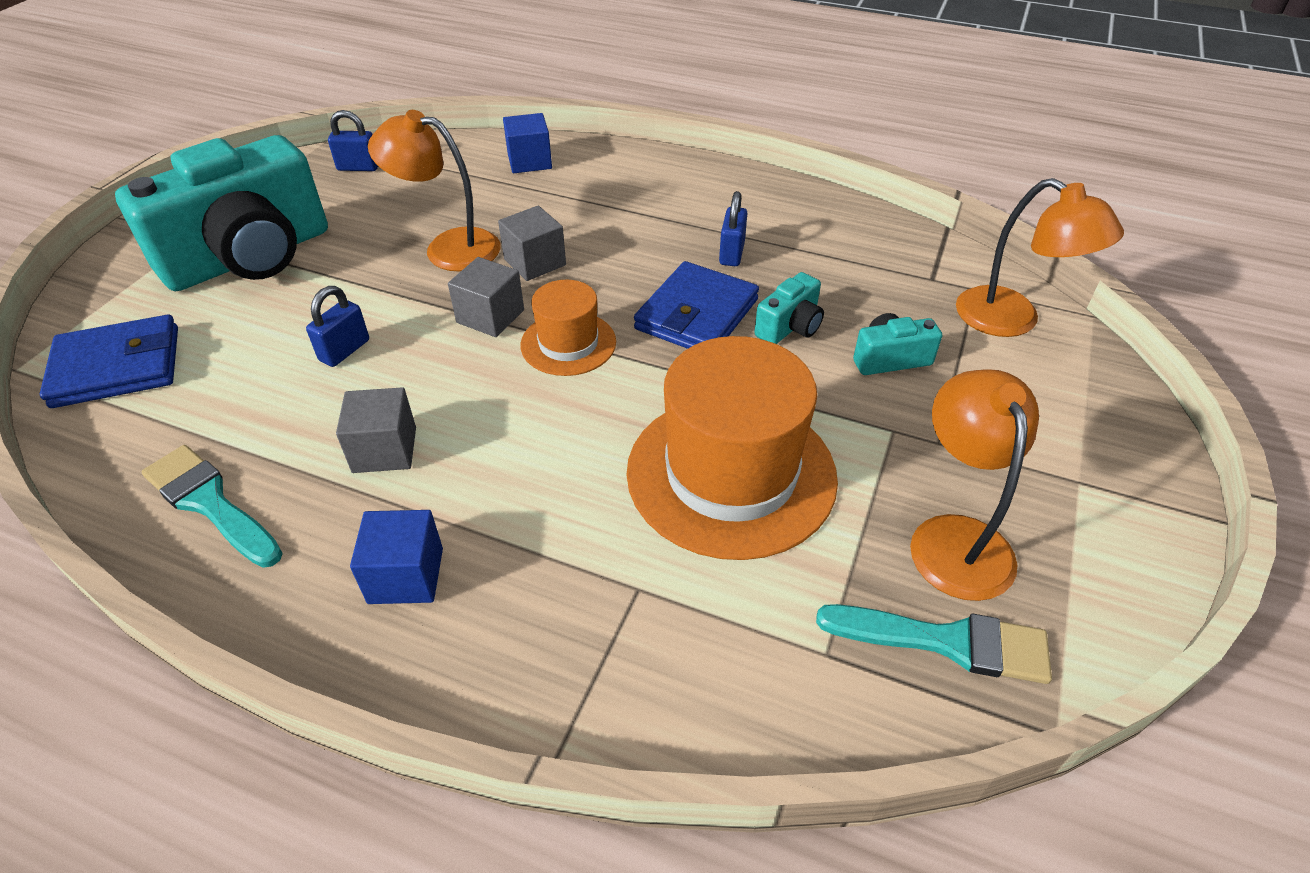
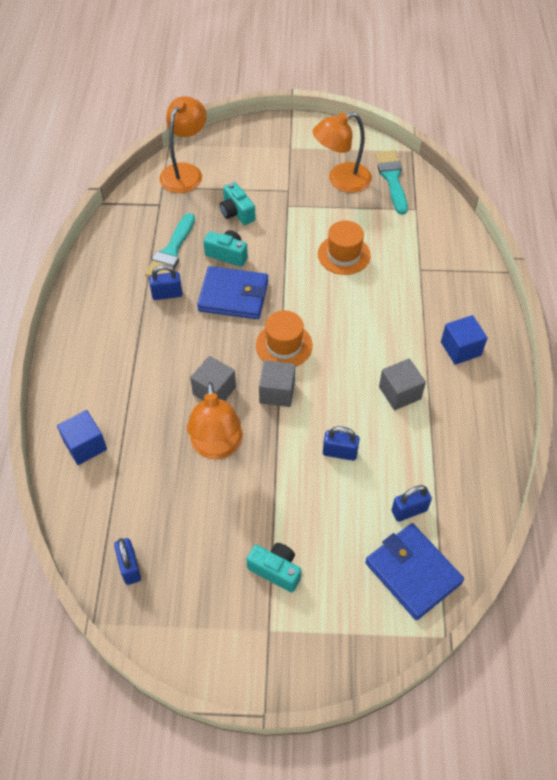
camera: 110 degrees left, 10 degrees up
turquoise camera [115,135,328,291] -> turquoise camera [247,543,301,593], size x0.41
turquoise brush [141,445,283,568] -> turquoise brush moved to [145,213,195,277]
orange hat [627,336,838,560] -> orange hat [318,220,371,275], size x0.53
none -> blue padlock [392,485,432,522]

